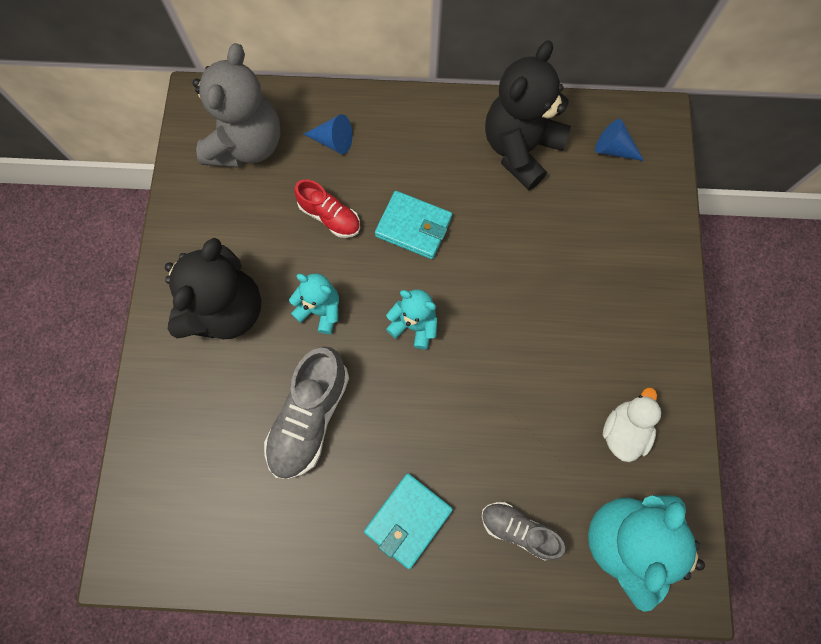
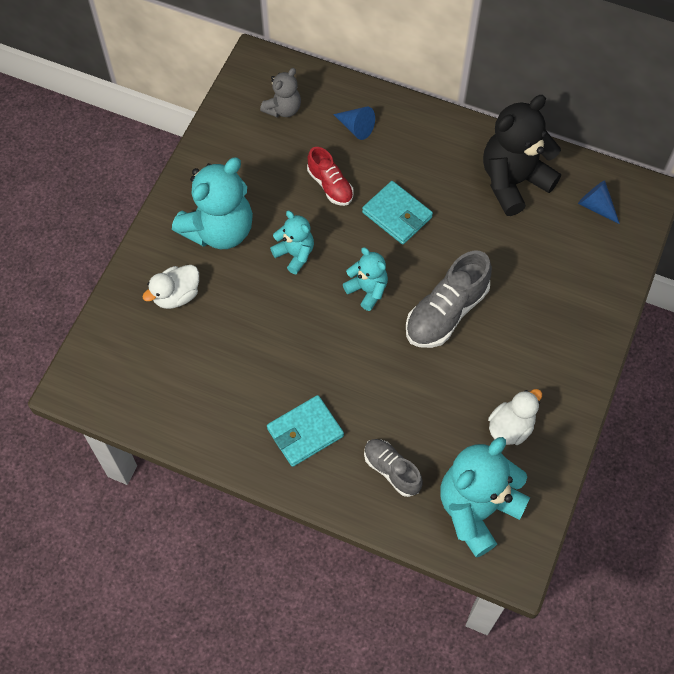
camera: 20 degrees right, 10 degrees down
black teddy bear [165,238,261,339] -> turquoise teddy bear [172,157,253,249]
grey teddy bear [193,43,281,168] -> grey teddy bear [260,68,301,117], size x0.53
grey shoe [264,346,349,479] -> grey shoe moved to [406,250,492,348]
none -> white duck [142,265,199,309]

